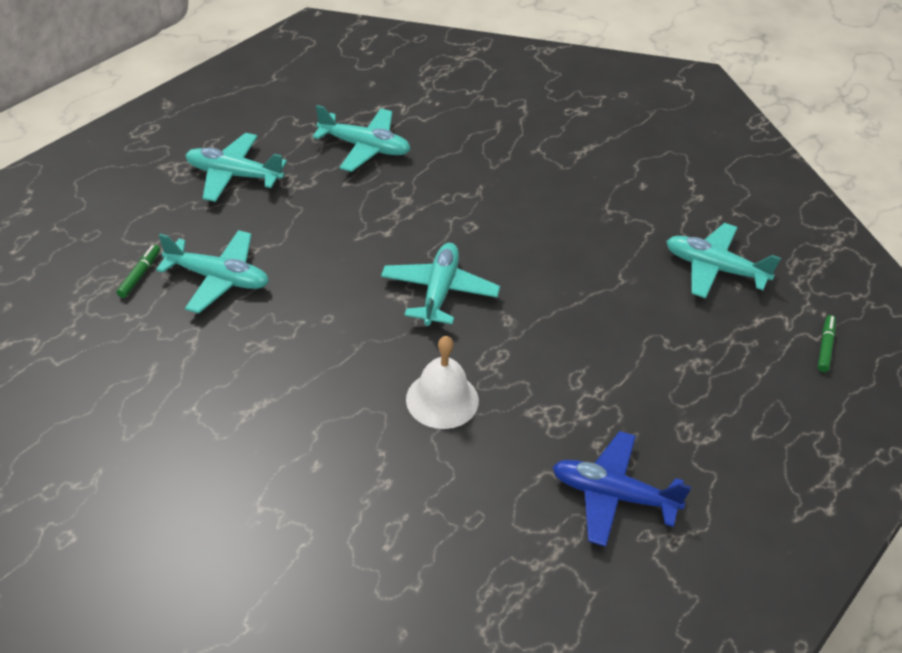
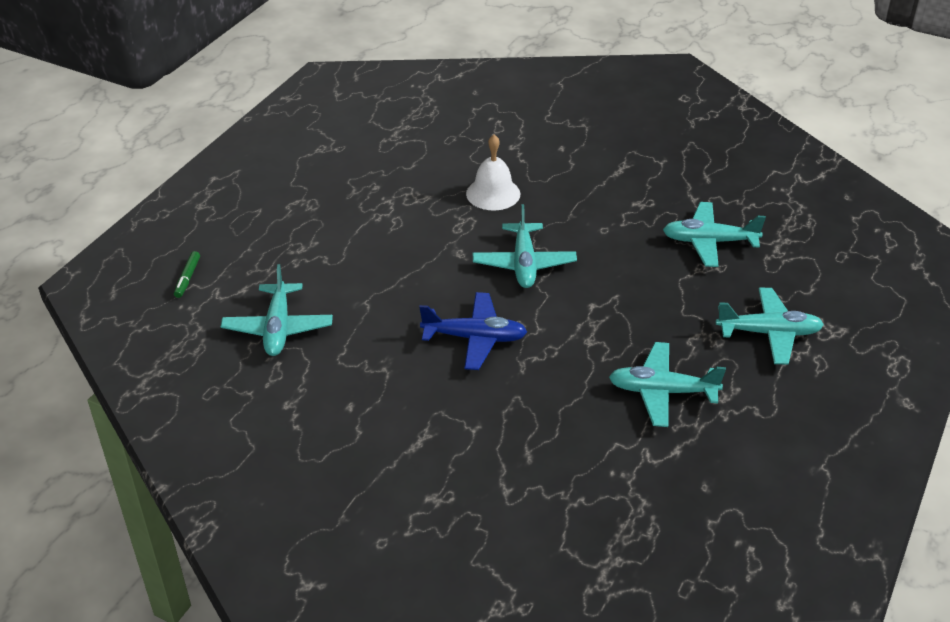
camera: 170 degrees right, 5 degrees down
green marker [117,245,160,298] -> none
blue plane [553,431,691,547] -> blue plane moved to [419,292,527,370]
turquoise plane [666,223,781,299] -> turquoise plane turned 75 degrees clockwise [221,264,333,356]

